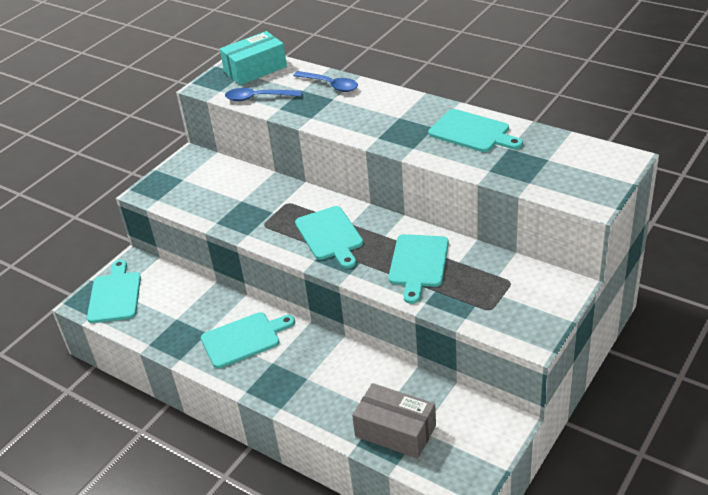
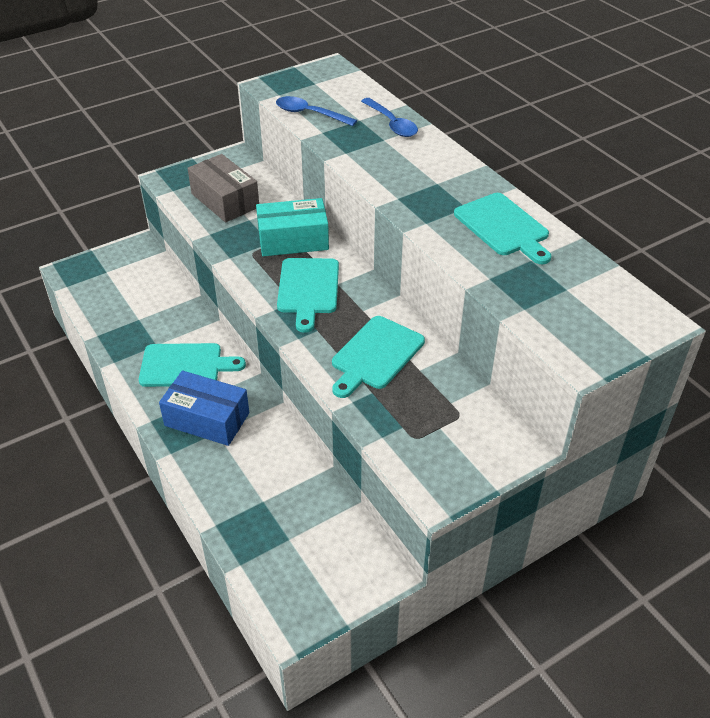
camera: 20 degrees right, 5 degrees up
turquoise cutting board [87,260,141,323] -> none
turquoise box [220,31,287,85] -> turquoise box moved to [256,198,329,256]
grey box [352,383,436,459] -> grey box moved to [188,154,259,222]
none -> blue box [159,370,249,446]

